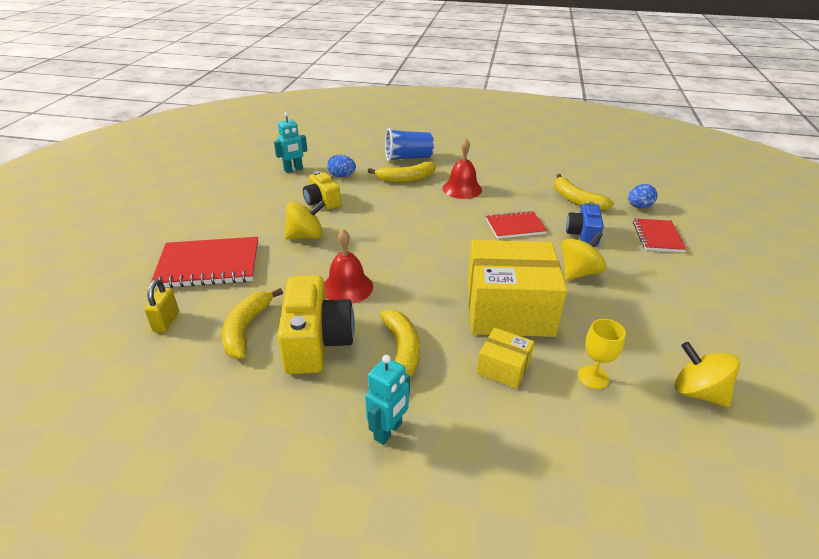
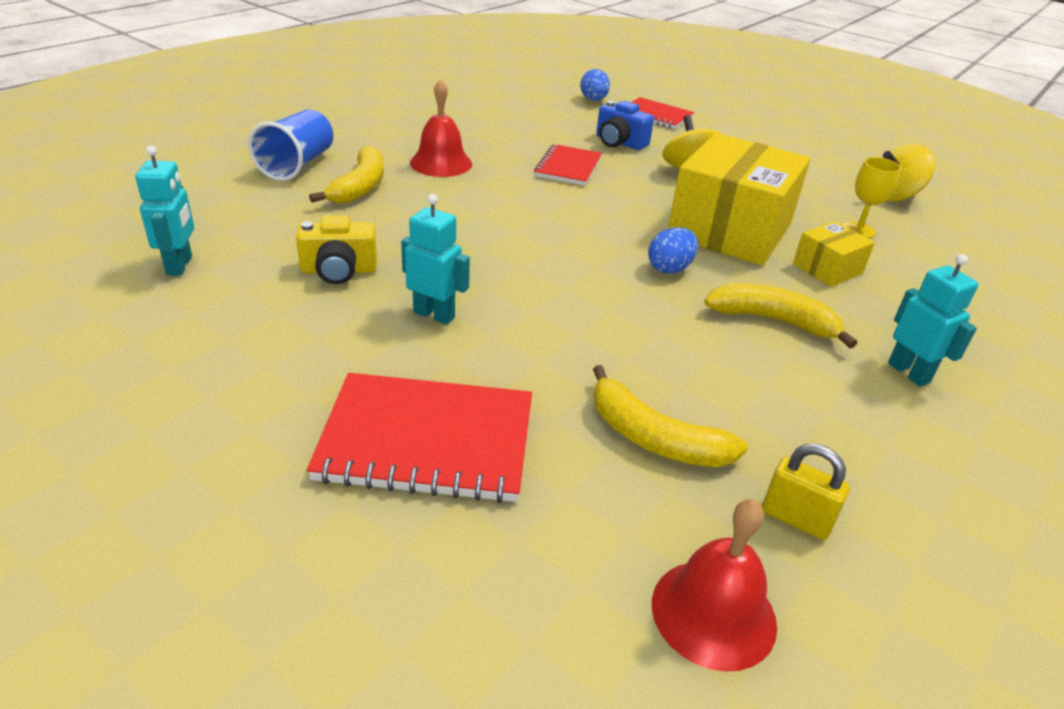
camera: 65 degrees left, 0 degrees up
yellow padlock [144,279,179,333] -> yellow padlock moved to [762,444,850,540]
red notebook [151,237,259,288] -> red notebook turned 75 degrees clockwise [307,373,532,503]
yellow camera [277,275,355,374] -> none
yellow spinning top [285,201,325,239] -> turquoise robot [401,194,470,325]
red bell [324,229,373,304] -> red bell moved to [652,499,777,672]
blue egg [327,155,356,177] -> blue egg moved to [648,227,698,274]
yellow banana [554,174,614,210] -> none

